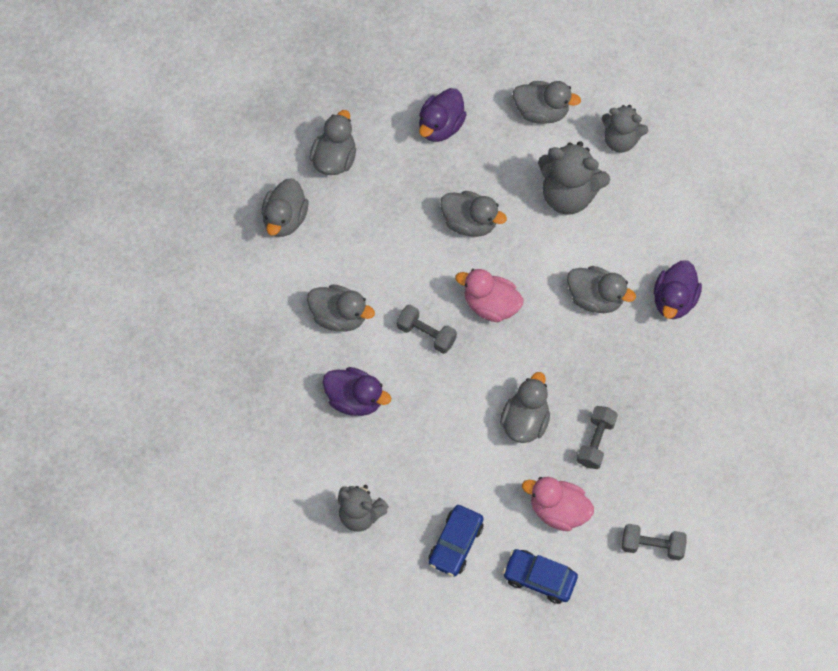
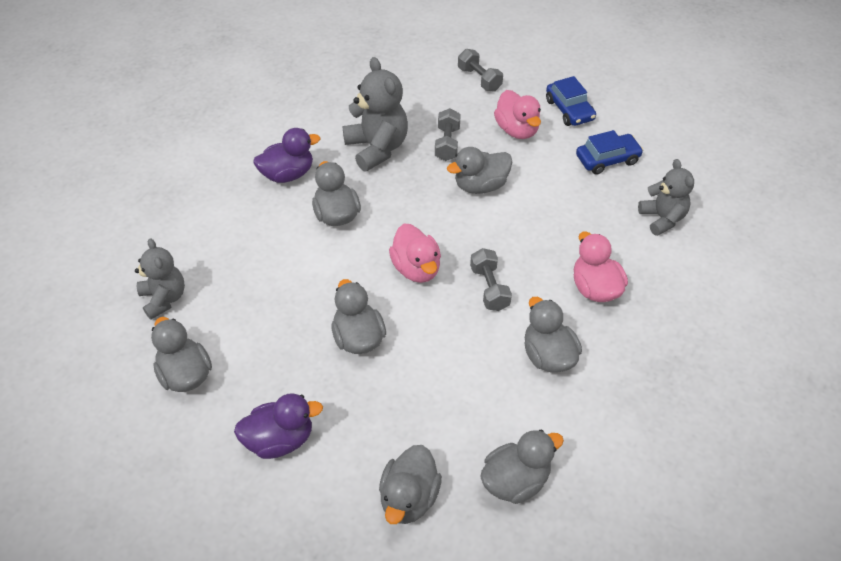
camera: 135 degrees left, 15 degrees down
grey duck [309,110,356,175] -> grey duck turned 45 degrees counterclockwise [379,445,442,524]
purple duck [323,367,391,416] -> pink duck [574,232,628,302]
grey teddy bear [538,141,610,215] -> grey teddy bear moved to [343,57,408,171]
grey dumbbell [577,406,618,469] -> grey dumbbell turned 60 degrees counterclockwise [435,108,461,161]

